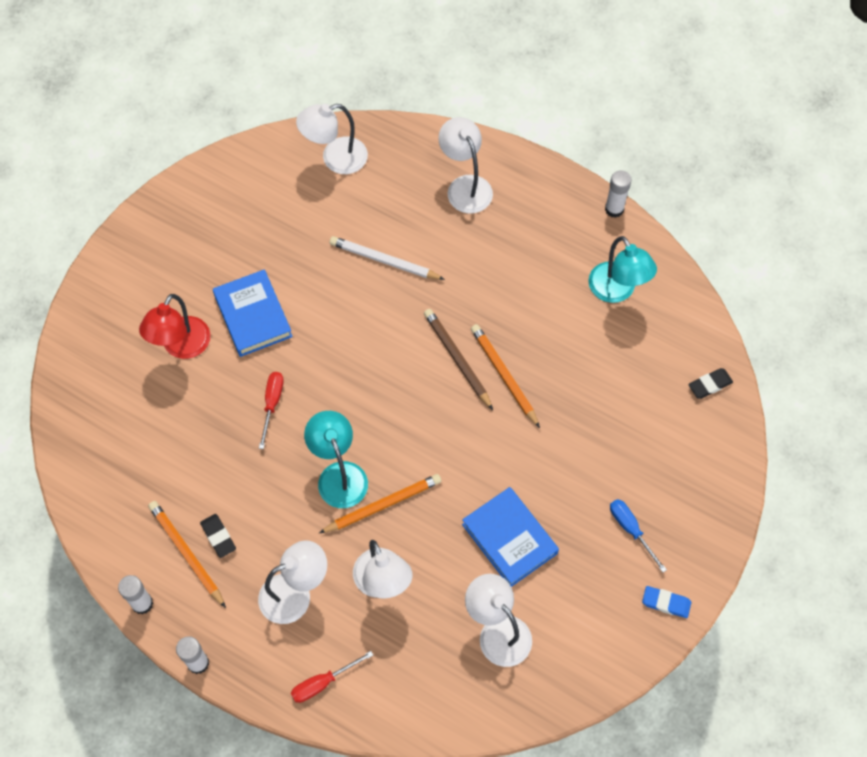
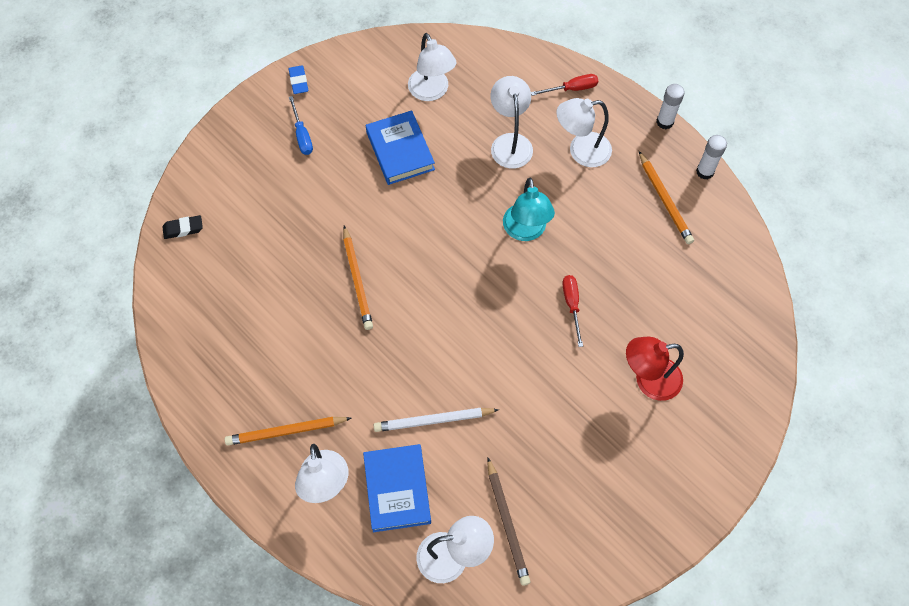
camera: 165 degrees left, 0 degrees up
red lamp [139,294,210,359] -> red lamp turned 135 degrees counterclockwise [626,337,684,401]
black eraser [200,514,236,558] -> none
blue book [213,269,293,357] -> blue book moved to [363,444,431,532]
red screwdriver [259,372,284,449] -> red screwdriver turned 150 degrees clockwise [562,275,583,347]
orange pencil [319,474,441,533] -> orange pencil moved to [225,417,351,445]
white pencil [330,236,445,280] -> white pencil turned 135 degrees clockwise [374,408,499,432]
brown pencil [424,309,493,410] -> brown pencil moved to [487,458,531,586]
turquoise lamp [588,236,657,303] -> none
white glue stick [605,170,631,218] -> none
blue eraser [642,586,691,618] -> blue eraser turned 45 degrees clockwise [289,65,308,94]

